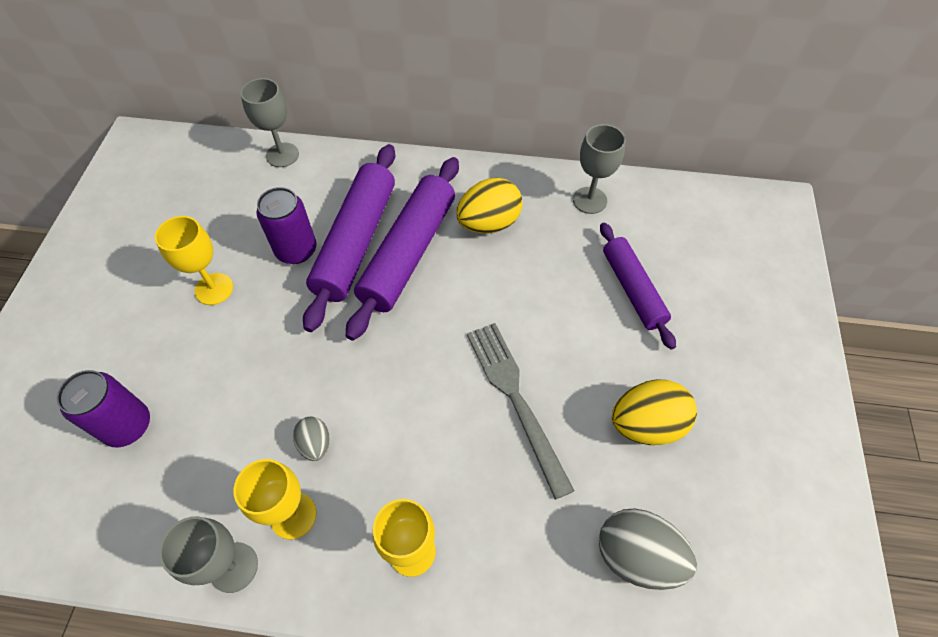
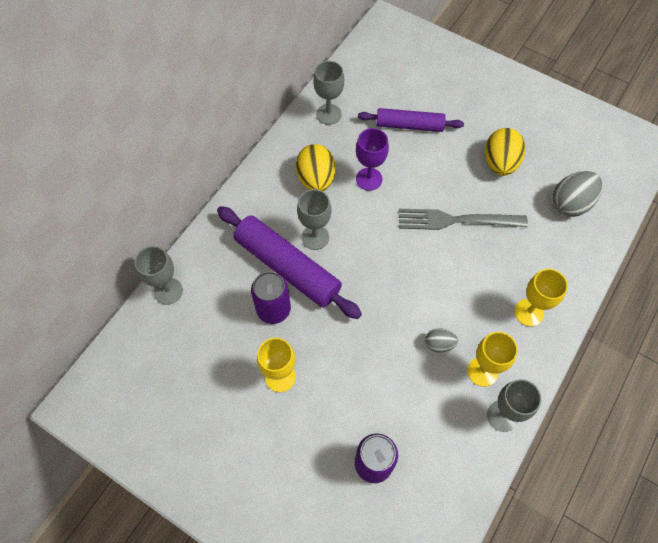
camera: 65 degrees left, 5 degrees up
purple rolling pin [346,157,459,341] -> grey goblet [297,189,331,250]
none -> purple goblet [356,128,389,191]

